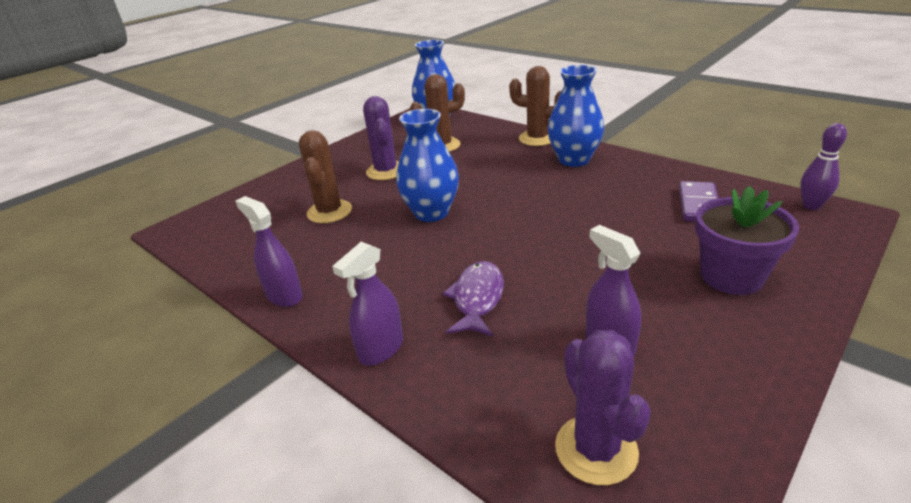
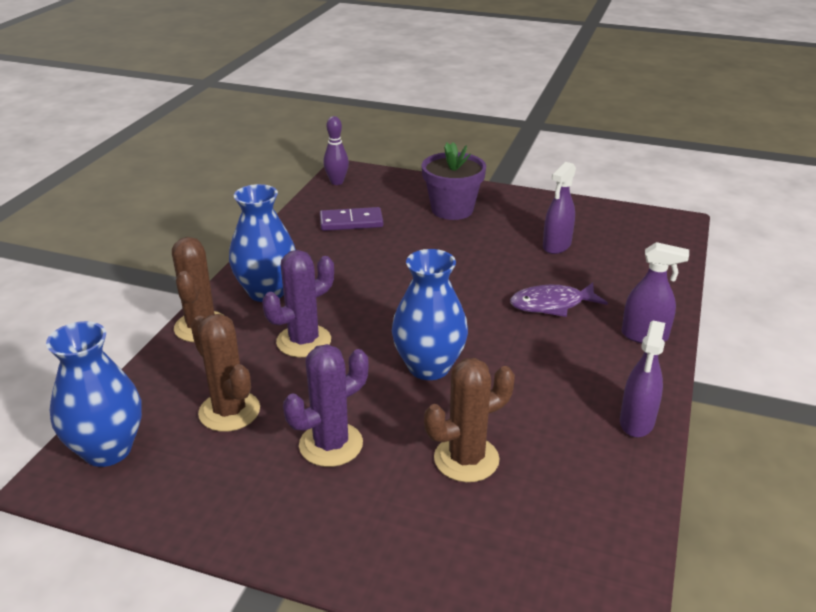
camera: 115 degrees left, 0 degrees up
purple cactus [555,330,651,485] -> purple cactus moved to [262,250,334,357]

